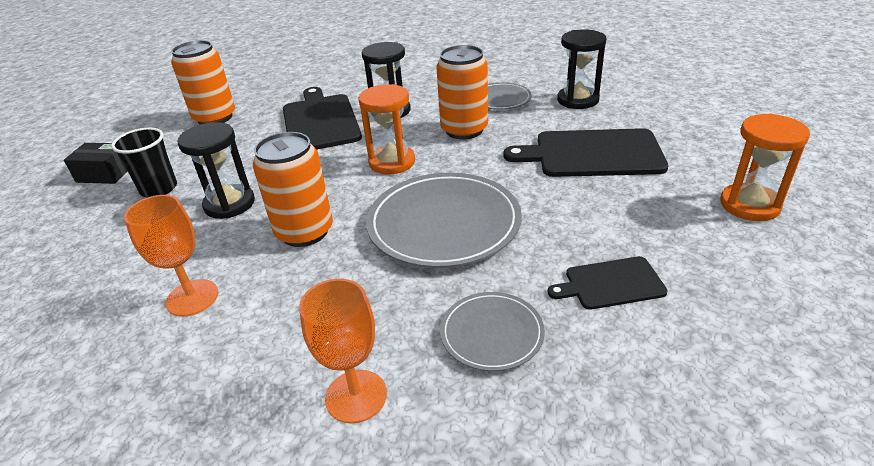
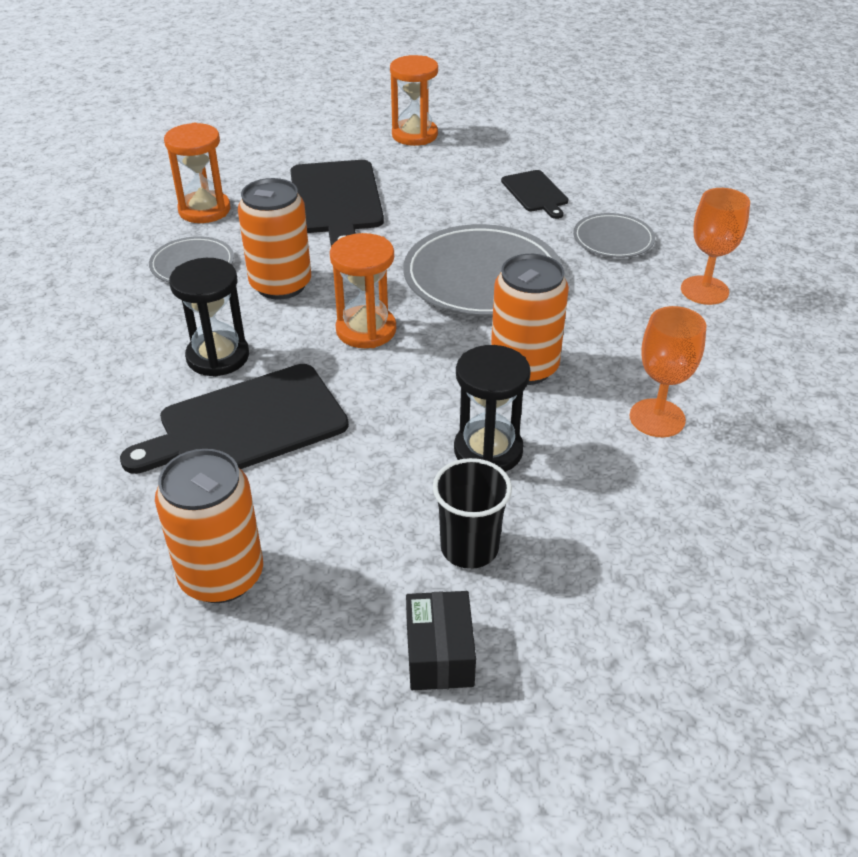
camera: 105 degrees left, 5 degrees up
black hourglass [557,29,606,109] -> orange hourglass [164,123,230,223]

